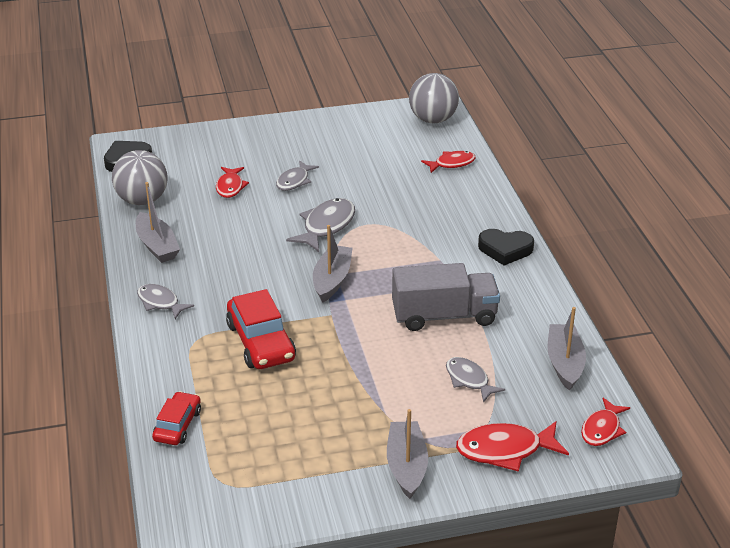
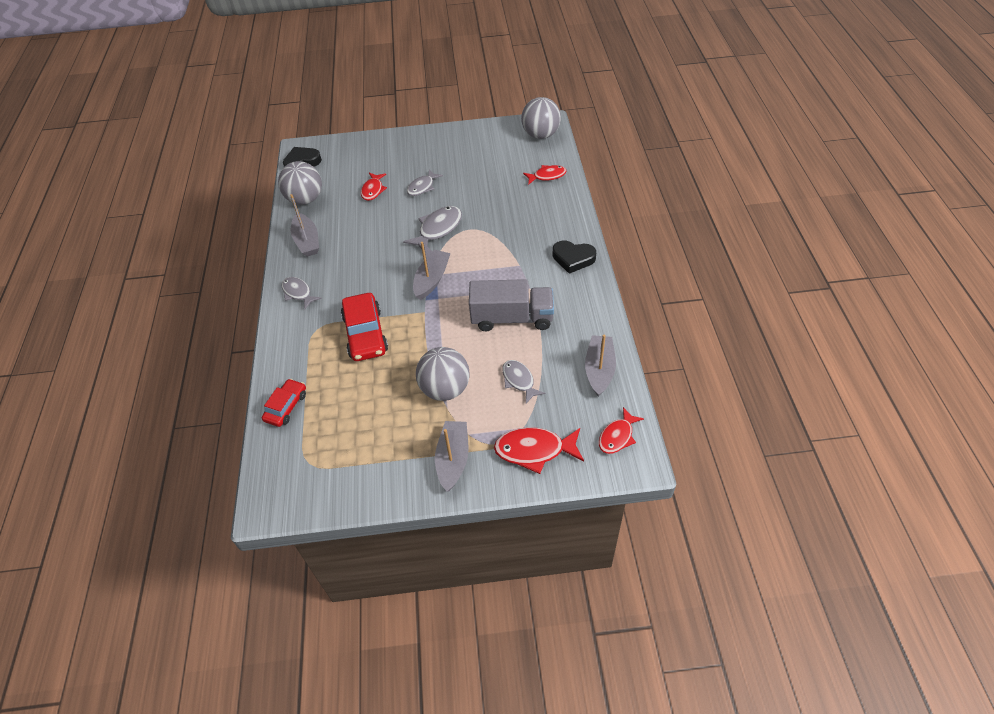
camera: 10 degrees right, 15 degrees up
none -> grey ball [416,347,470,401]

